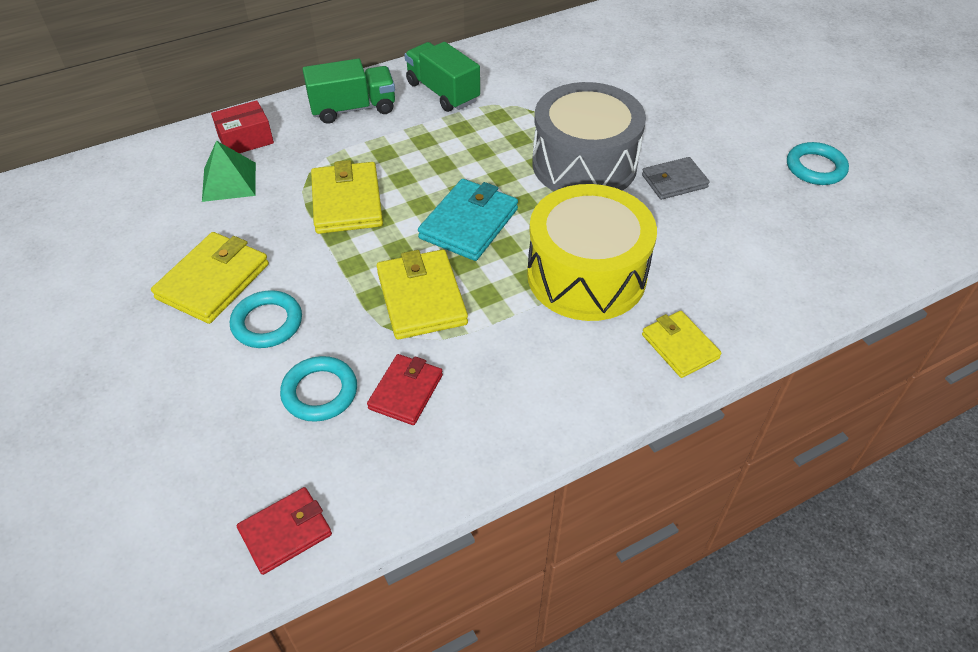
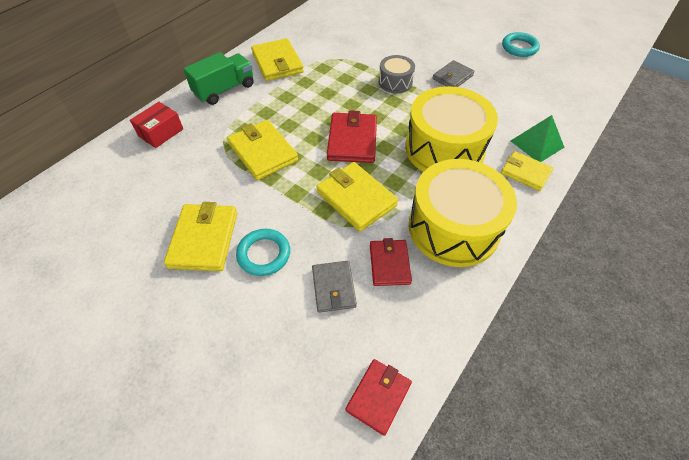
camera: 25 degrees left, 5 degrees up
green pyramid [202,141,256,202] -> green pyramid moved to [511,115,564,162]
turquoise ring [280,356,357,422] -> grey wallet [312,261,357,313]
green truck [404,42,480,112] -> yellow wallet [251,38,304,81]
turquoise wallet [418,179,518,261] -> red wallet [327,110,377,163]
grey drum [532,82,646,191] -> grey drum [379,55,415,93], size x0.49
none -> yellow drum [409,159,517,267]

